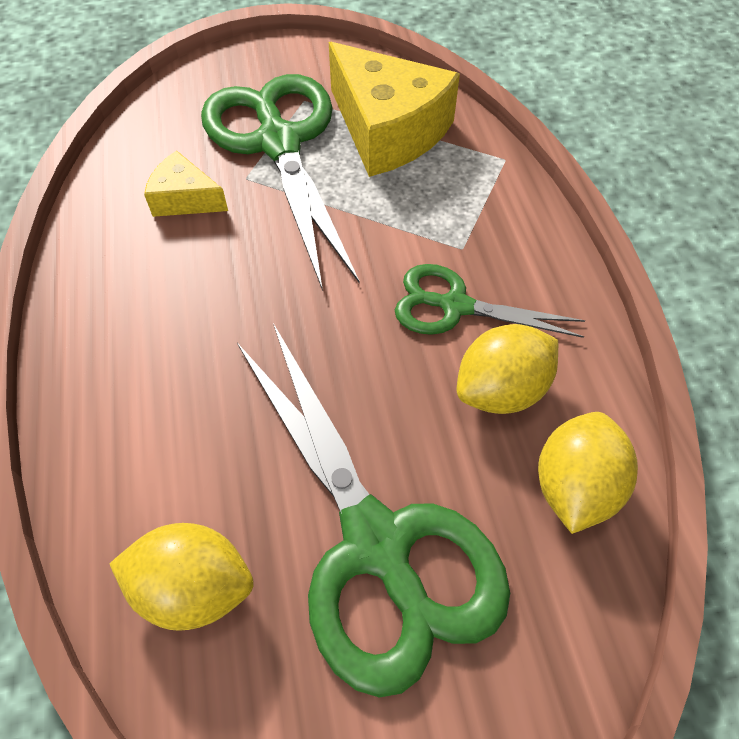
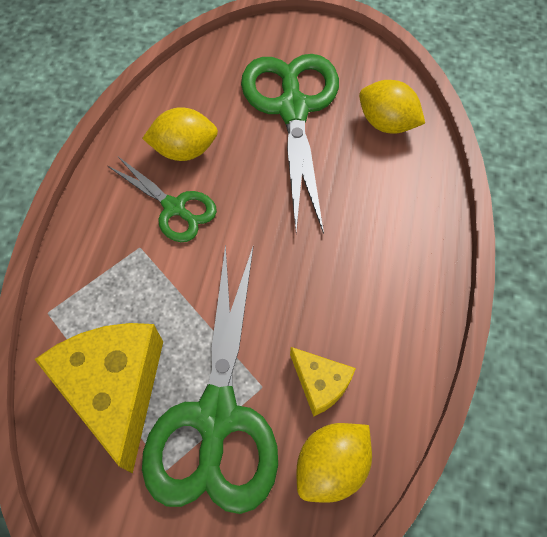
camera: 155 degrees left, 5 degrees up
yellow lemon [538,412,638,534] -> yellow lemon moved to [296,423,372,503]

